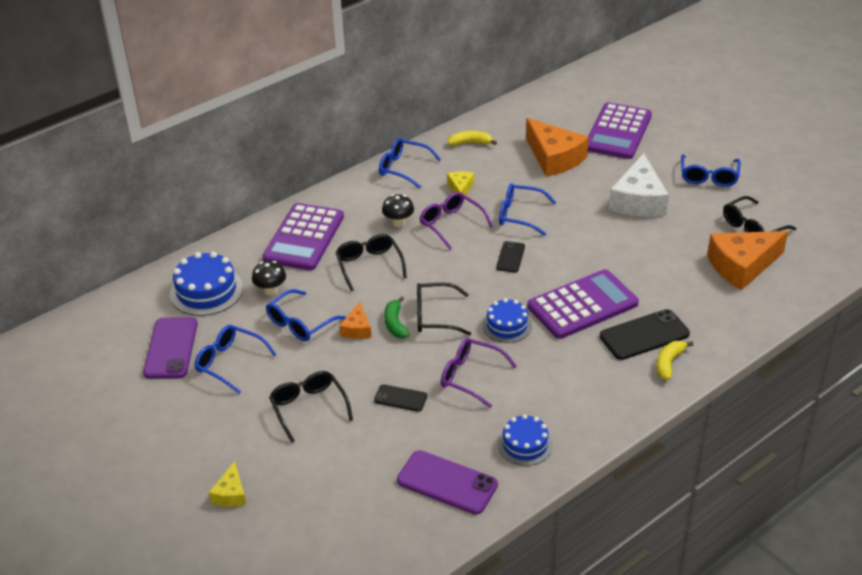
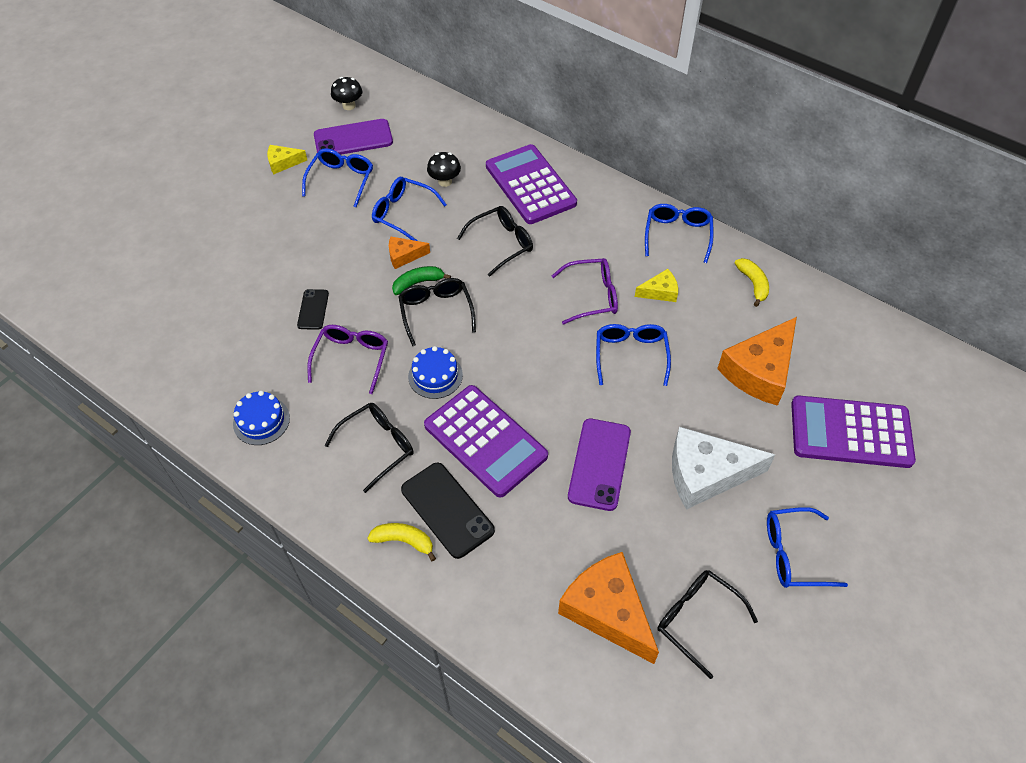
camera: 75 degrees right, 15 degrees up
blue cake [170,252,243,316] -> none
yellow cheese [209,461,246,507] -> yellow cheese moved to [267,145,307,174]
purple calculator [262,203,344,270] -> purple calculator turned 60 degrees clockwise [486,144,577,224]
black glasses [269,371,353,443] -> black glasses moved to [324,403,413,493]
black mushroom [382,194,414,227] -> black mushroom moved to [331,77,362,110]
purple phone [397,450,498,515] -> purple phone moved to [568,419,631,511]
purple glasses [419,192,493,250] -> purple glasses turned 45 degrees clockwise [552,258,618,324]
black phone [496,241,525,272] -> none

